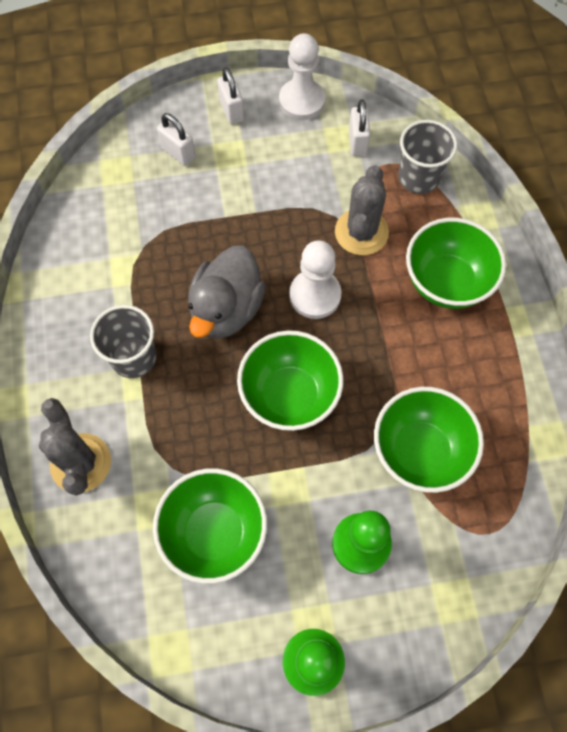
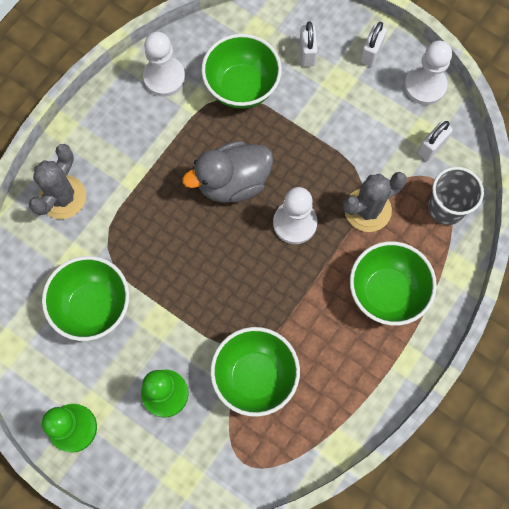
camera: 45 degrees right, 5 degrees up
grey cup [90,305,157,378] -> none
green bowl [237,330,344,431] -> green bowl moved to [201,34,282,109]
none -> white pawn [143,32,185,97]

